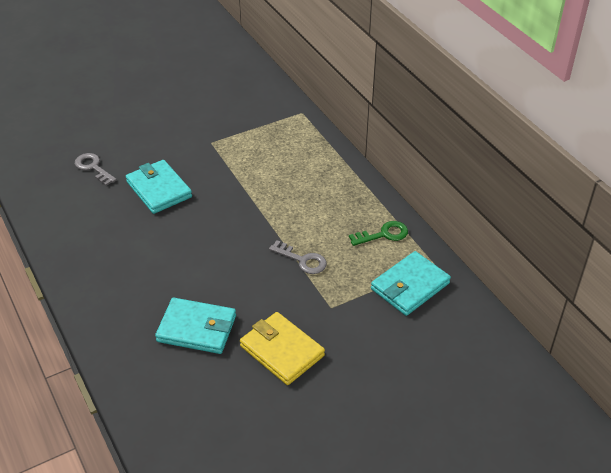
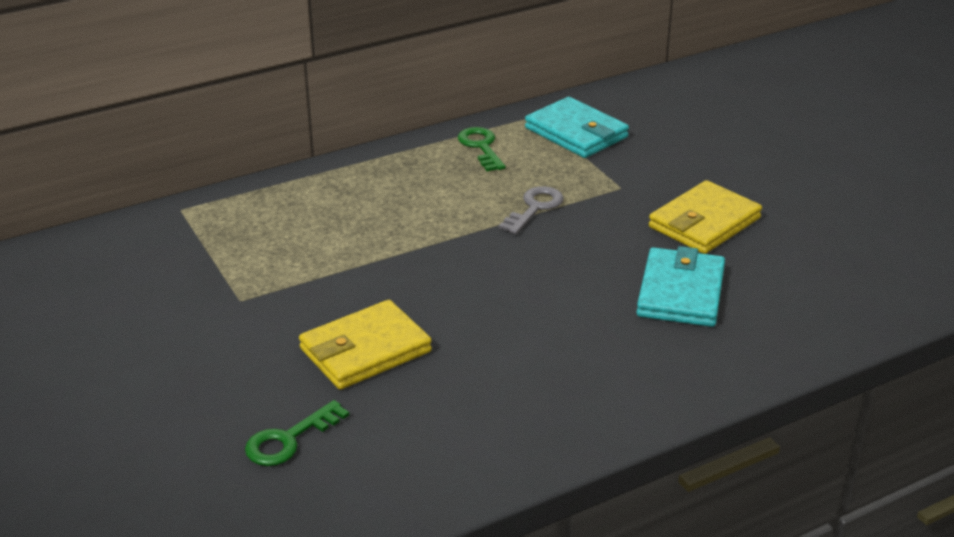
camera: 90 degrees left, 10 degrees down
grey key [75,153,117,186] -> green key [245,400,349,466]
turquoise wallet [126,160,192,214] -> yellow wallet [299,300,432,390]

